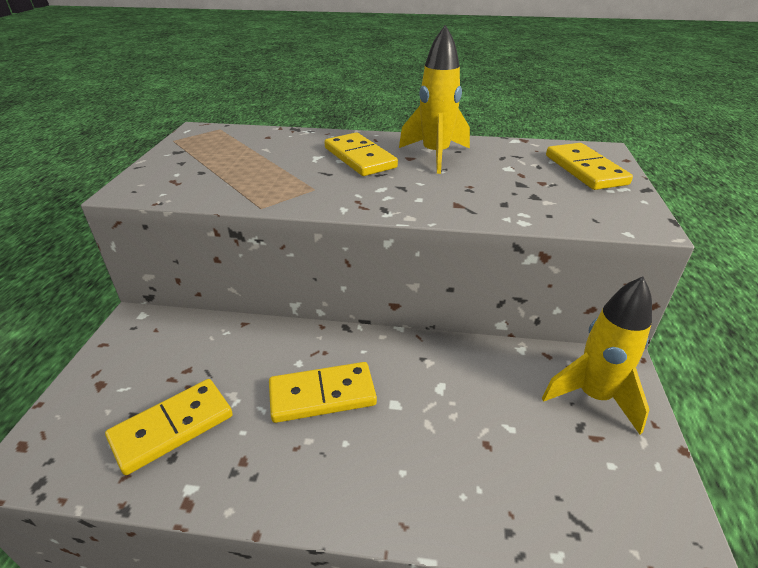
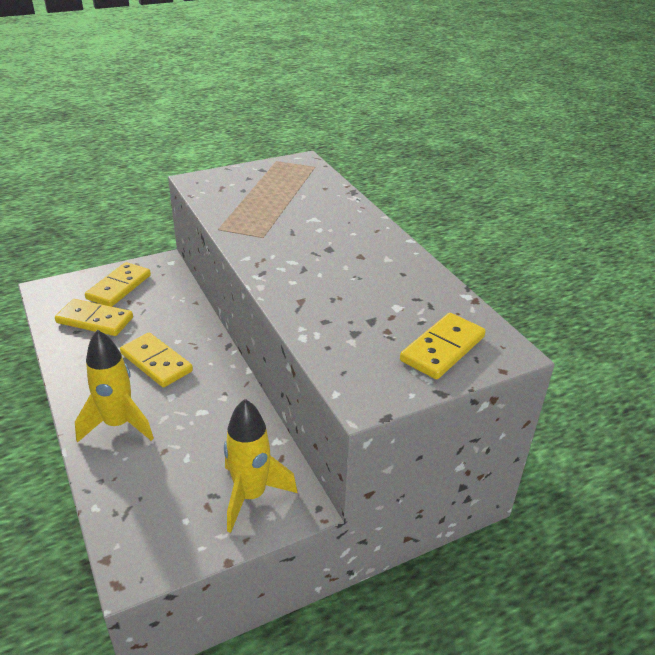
camera: 55 degrees right, 0 degrees up
yellow domino [325,133,398,176] -> yellow domino moved to [85,262,151,307]
yellow rocket [399,25,470,174] -> yellow rocket moved to [75,330,154,442]

